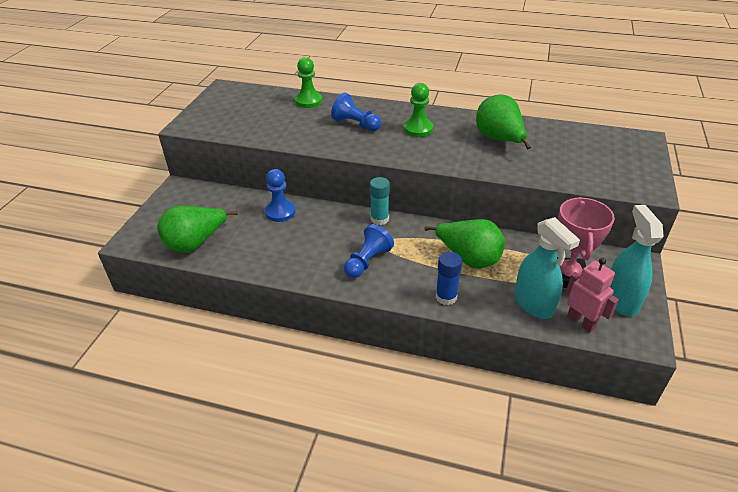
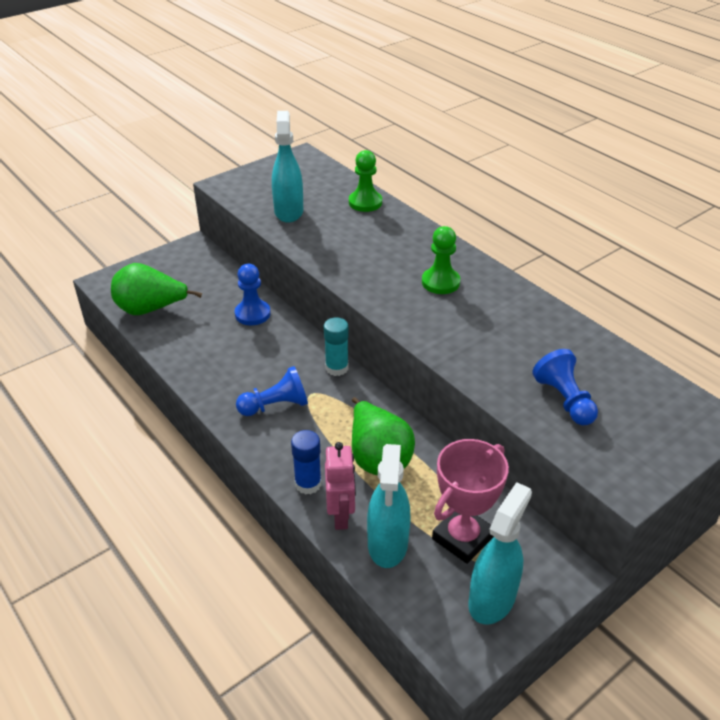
camera: 35 degrees right, 0 degrees up
blue pawn [331,93,381,131] -> blue pawn moved to [532,349,598,426]
green pear [476,95,531,150] -> none
pink robot [566,258,619,333] -> pink robot moved to [325,442,356,530]
none -> turquoise spray bottle [272,111,303,223]

